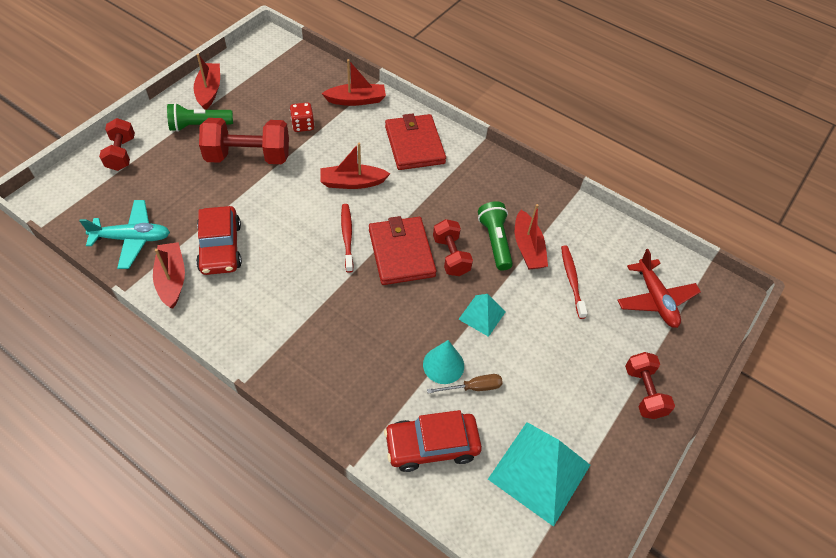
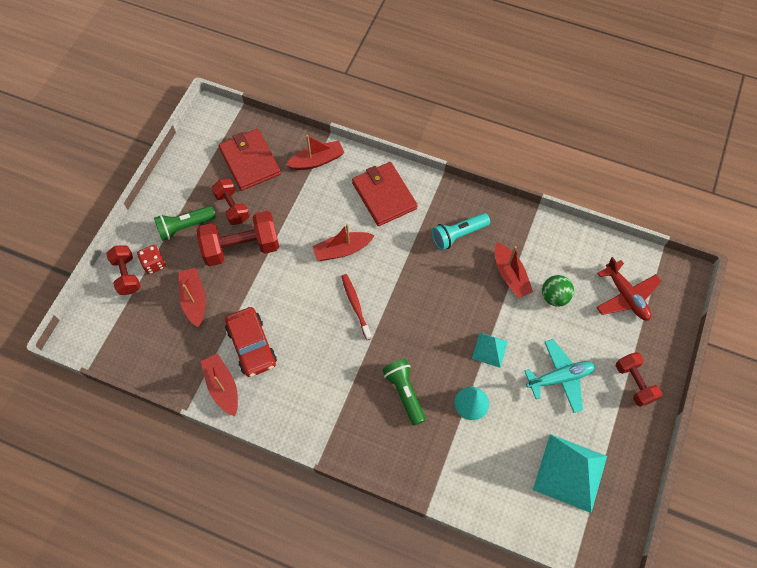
camera: 10 degrees left, 10 degrees up
turquoise plane [80,200,170,269] -> turquoise plane moved to [524,339,595,413]
red boat [194,54,220,110] -> red boat moved to [179,268,206,327]
red dice [290,102,315,132] -> red dice moved to [137,245,166,274]
red wallet [369,216,437,285] -> red wallet moved to [219,129,281,191]
red car [384,410,482,472] -> none
brown screwdriver [427,374,503,394] -> none
red dumbbell [433,219,473,276] -> red dumbbell moved to [212,179,250,225]
green flashlight [478,201,513,271] -> green flashlight moved to [382,359,426,426]
red toothbrush [561,245,587,319] -> green ball [542,275,574,307]
none -> turquoise flashlight [432,213,490,250]

